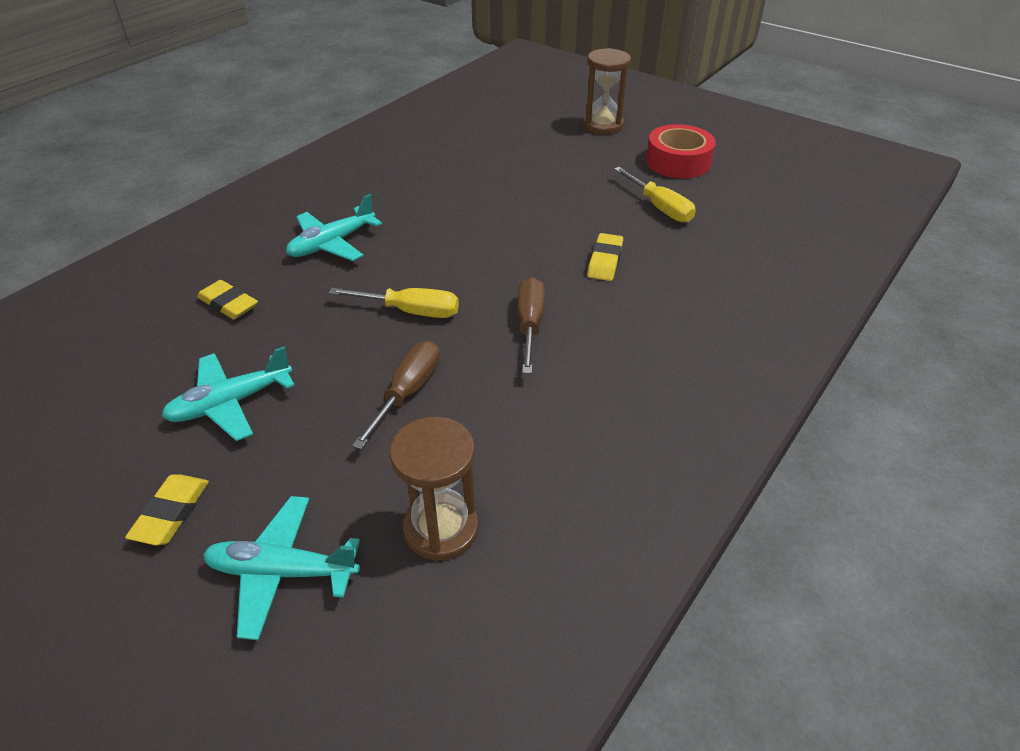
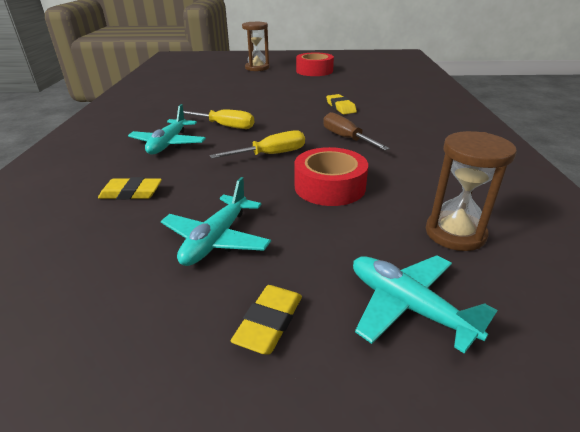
camera: 35 degrees left, 10 degrees down
yellow eraser [125,474,209,545] -> yellow eraser turned 45 degrees clockwise [231,285,302,354]
turquoise plane [203,496,360,640] -> turquoise plane turned 75 degrees clockwise [353,255,498,354]
brown screwdriver [352,341,440,449] -> red tape [294,147,368,206]
yellow screwdriver [614,167,696,223] -> yellow screwdriver moved to [183,109,254,129]

